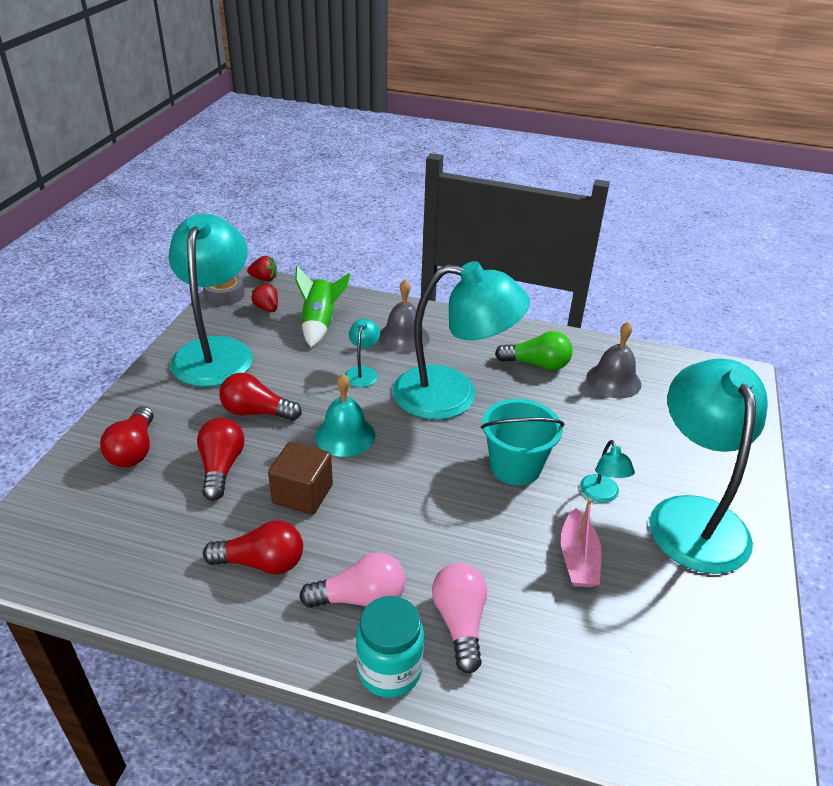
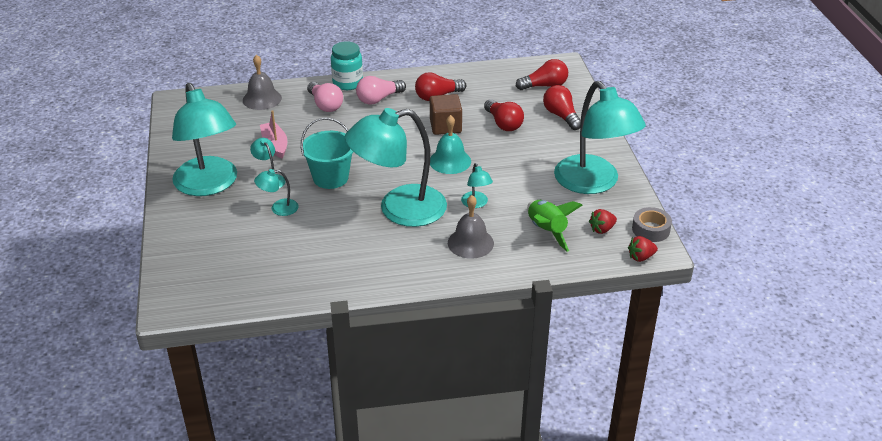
camera: 155 degrees right, 0 degrees up
red light bulb [220,373,302,421] -> red light bulb moved to [516,59,568,90]
red strawberry [251,283,278,312] -> red strawberry turned 120 degrees clockwise [589,209,617,234]
green light bulb [495,331,573,371] -> none
grey bell [586,322,641,398] -> grey bell moved to [243,55,282,110]
none -> turquoise lamp [254,169,299,216]

